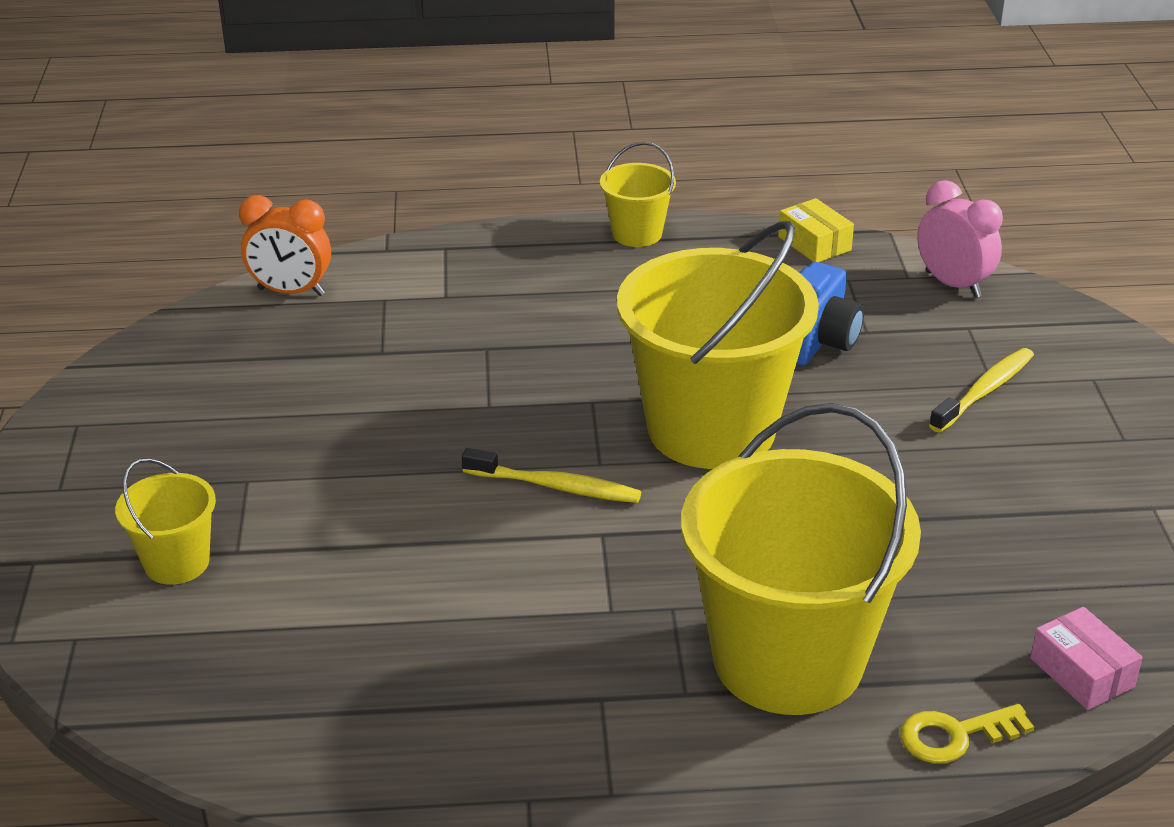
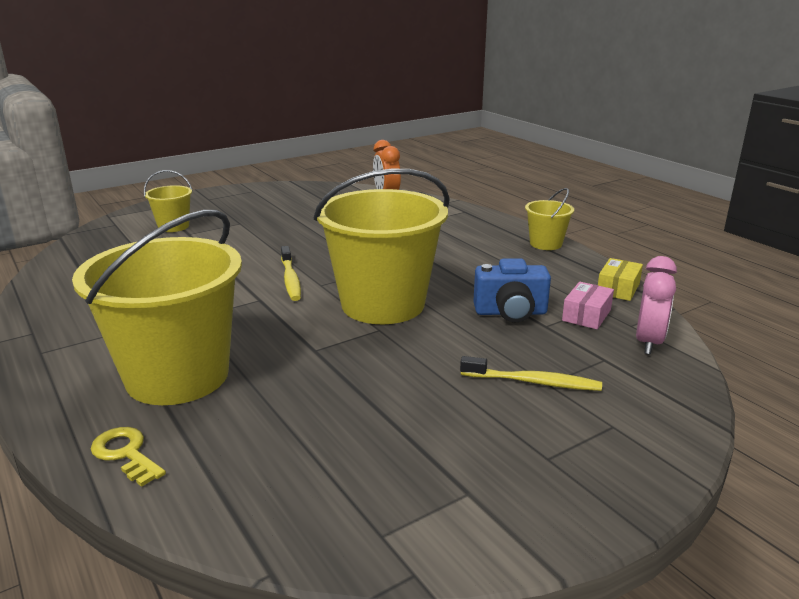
camera: 60 degrees right, 10 degrees down
pink box [1030,607,1143,710] -> pink box moved to [562,282,614,329]

